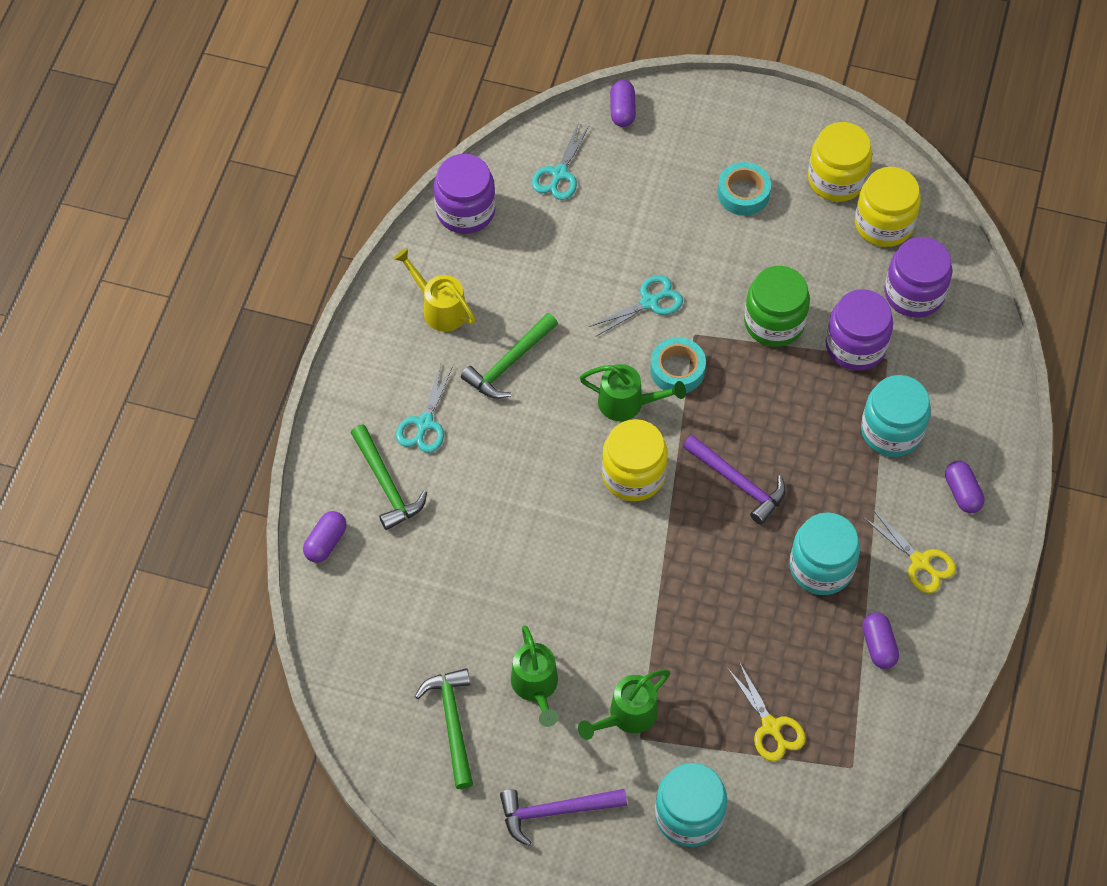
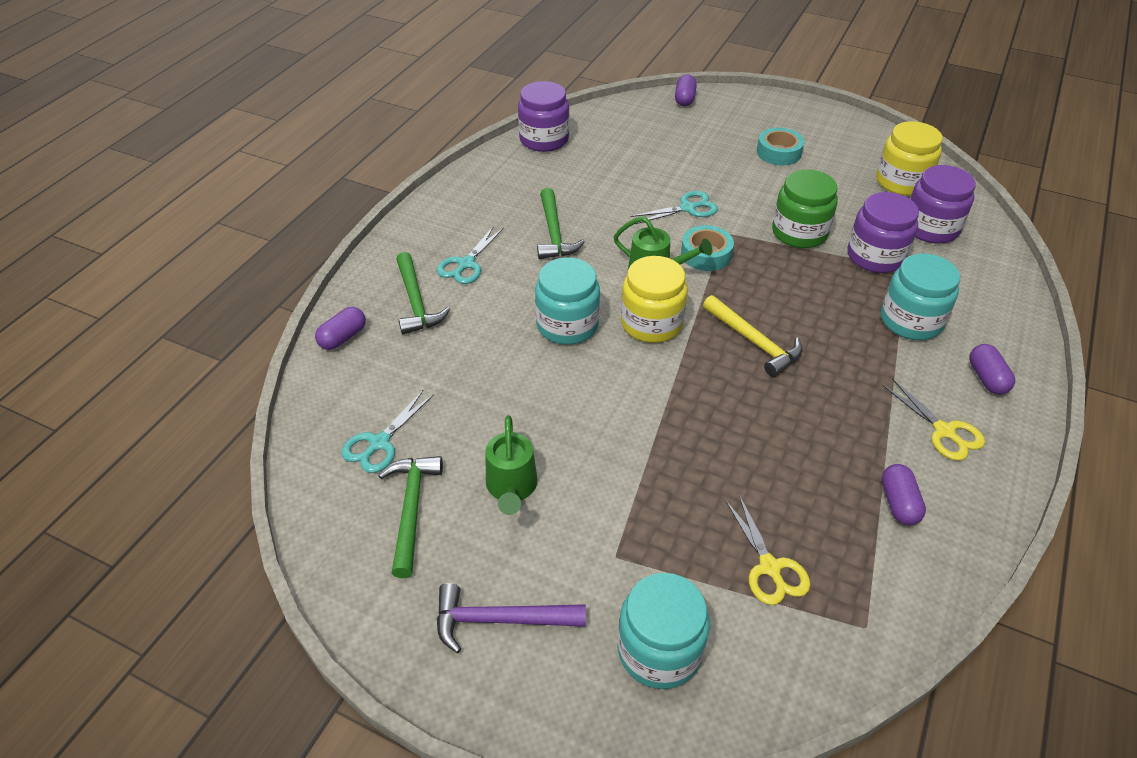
camera: 10 degrees right, 15 degrees down
yellow watering can [393,248,475,332] -> none
green hammer [461,313,558,399] -> green hammer turned 60 degrees counterclockwise [537,188,585,259]
turquoise scissors [532,122,590,200] -> turquoise scissors moved to [342,390,434,473]
green watering can [578,670,670,740] -> none
purple hammer [683,435,786,525] -> yellow hammer [703,295,802,377]
turquoise jar [790,512,860,595] -> turquoise jar moved to [535,257,600,345]
yellow jar [808,122,872,202] -> none

